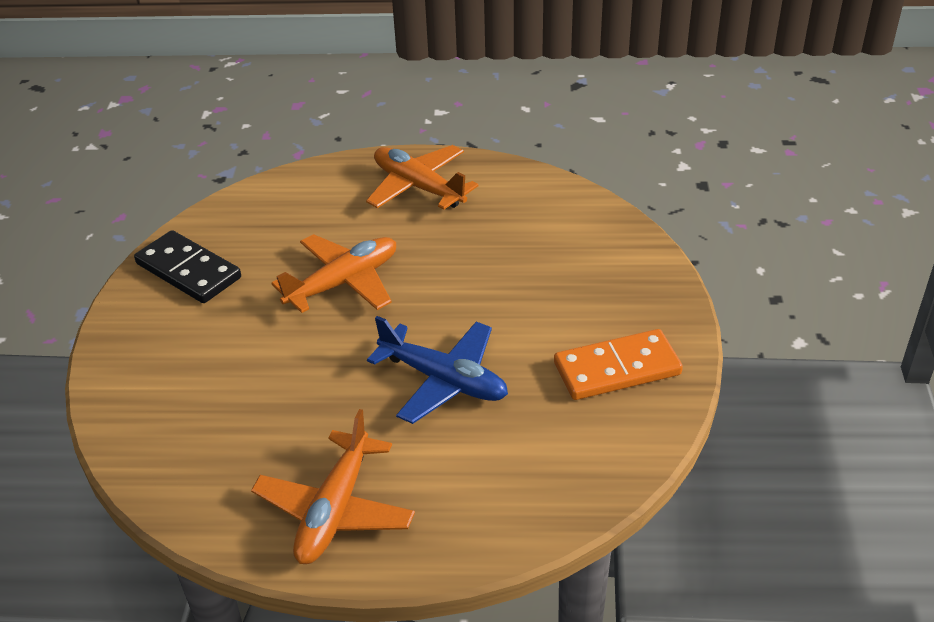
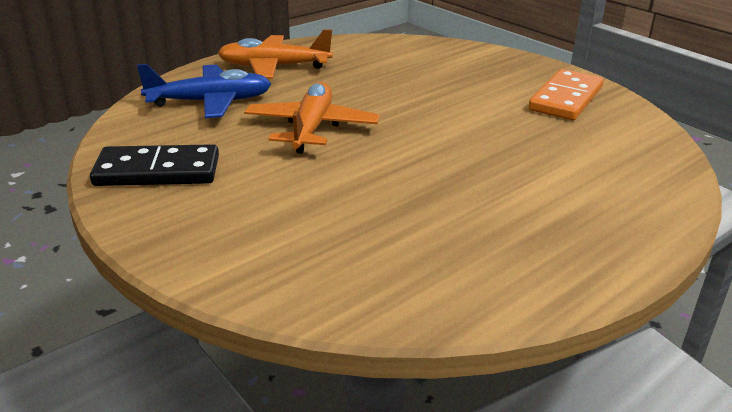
camera: 45 degrees left, 10 degrees down
orange plane [251,409,415,564] -> none
blue plane [367,316,508,424] -> blue plane moved to [137,64,271,118]

